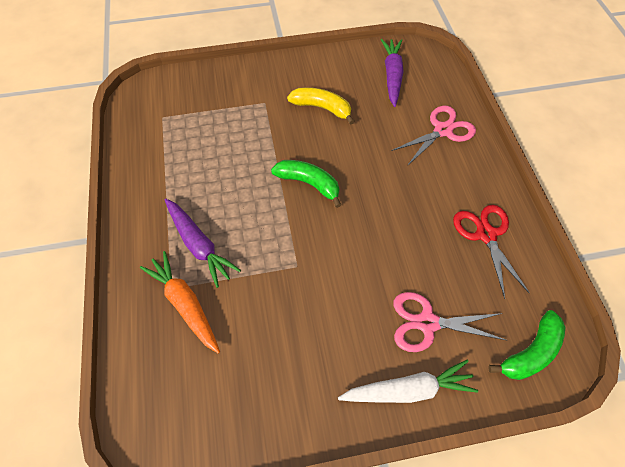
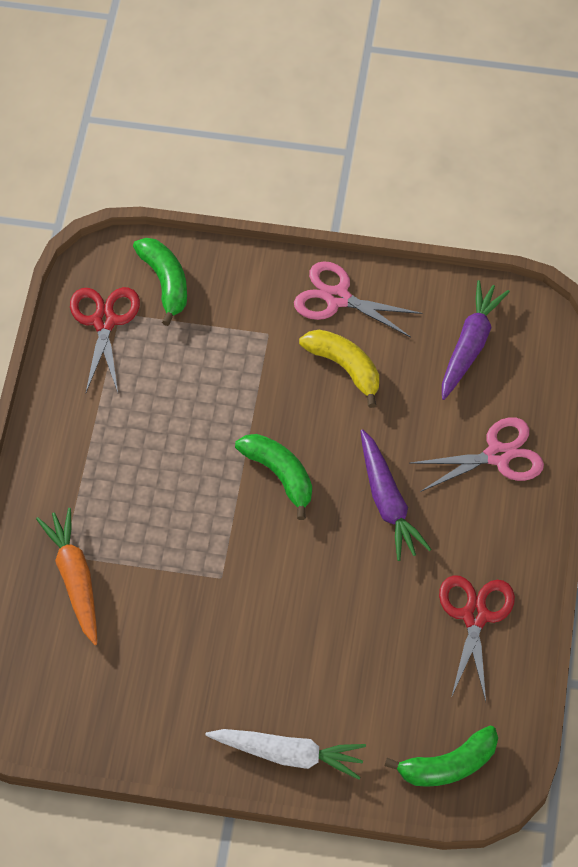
camera: 20 degrees right, 0 degrees up
purple carrot [165,199,241,288] -> purple carrot moved to [361,429,432,561]
pink scissors [393,292,506,352] -> pink scissors moved to [294,261,423,337]
none -> red scissors [70,287,140,392]
none -> green banana [133,238,187,326]

